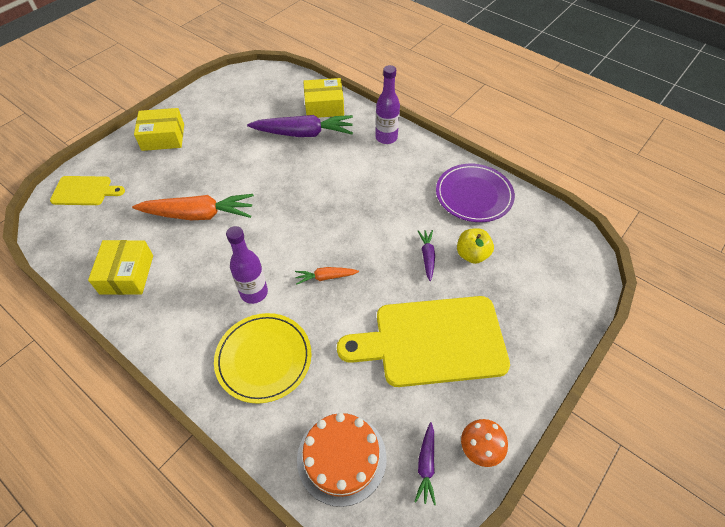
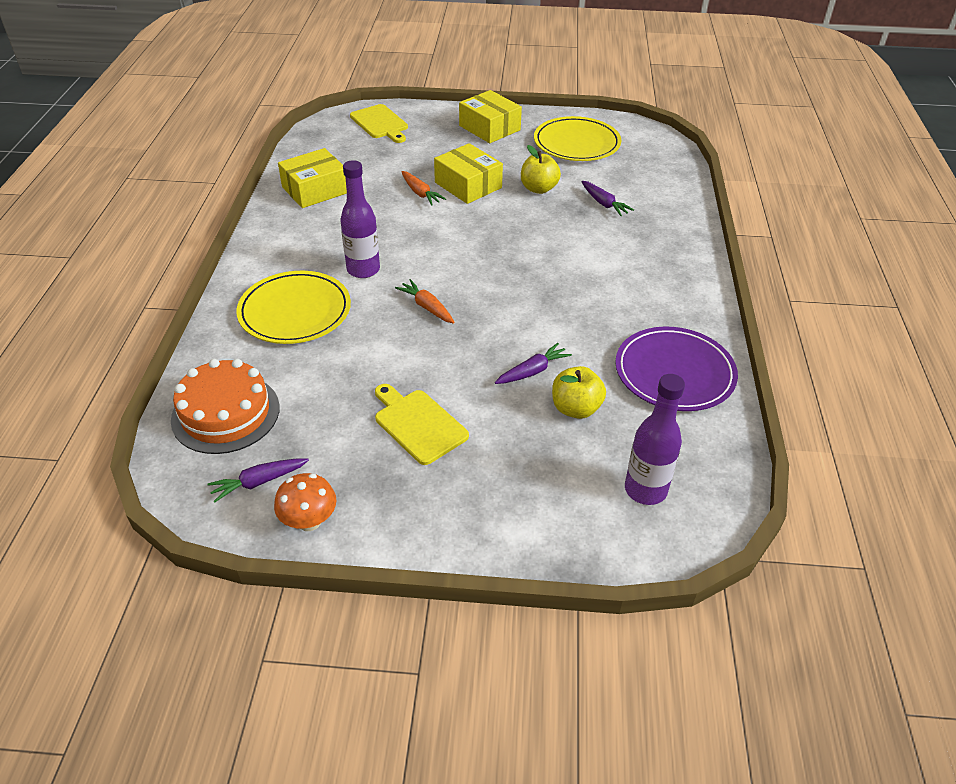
camera: 55 degrees right, 10 degrees down
orange carrot [132,194,254,220] -> orange carrot [401,171,446,205], size x0.49
purple carrot [247,115,353,137] -> purple carrot [581,181,634,216], size x0.49
yellow box [303,78,344,118] -> yellow box moved to [434,143,503,204]
yellow cutting board [337,296,510,387] -> yellow cutting board [375,384,469,465], size x0.51
purple bottle [375,65,400,144] -> purple bottle moved to [625,374,685,505]
none -> yellow apple [521,145,561,194]
none -> yellow plate [534,116,621,161]

